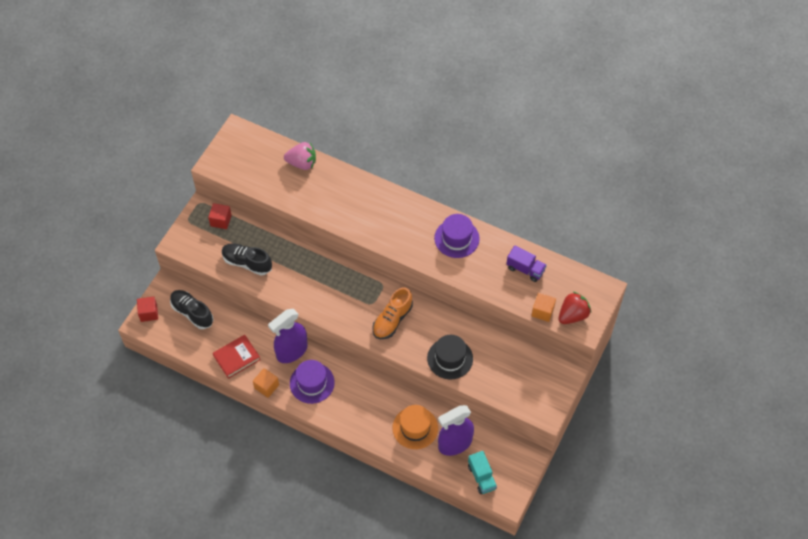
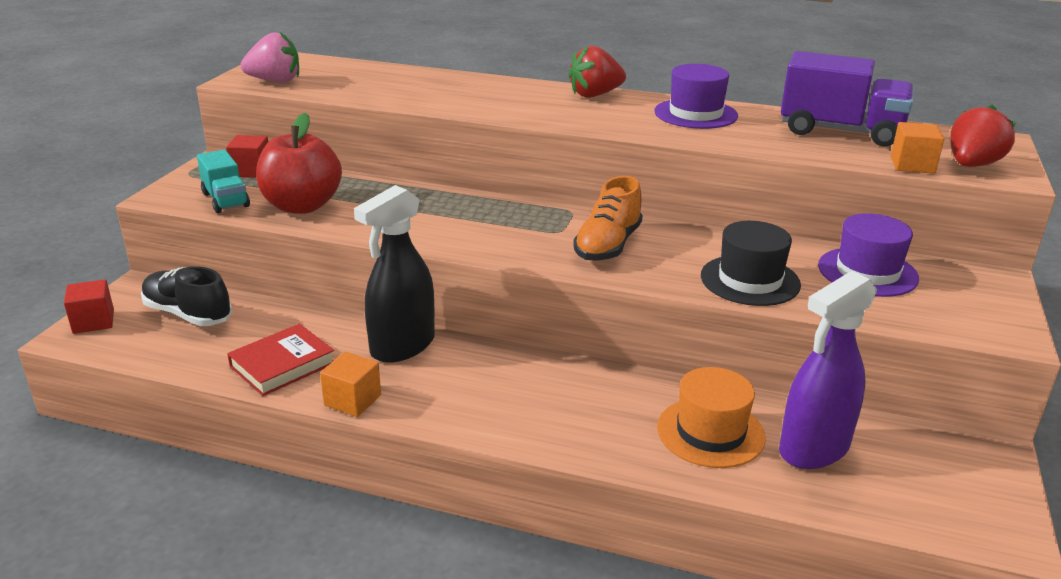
camera: 10 degrees left, 30 degrees down
black shoe [222,243,272,275] -> red apple [256,113,342,214]
purple spray bottle [268,309,308,363] -> black spray bottle [354,185,435,363]
pink strawberry [284,142,316,170] -> pink strawberry moved to [241,32,299,83]
purple hat [290,360,335,404] -> purple hat moved to [818,213,919,297]
turquoise truck [468,451,497,494] -> turquoise truck moved to [197,150,250,213]
purple truck [506,245,547,282] -> purple truck [781,51,914,146], size x1.69
none -> red strawberry [568,46,626,98]

